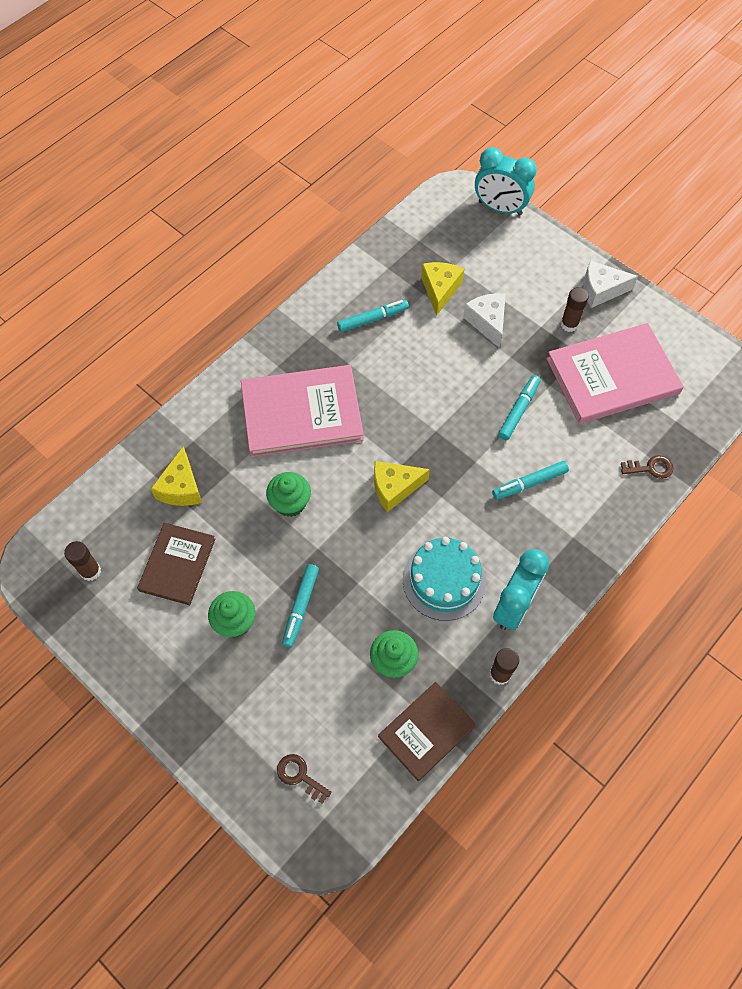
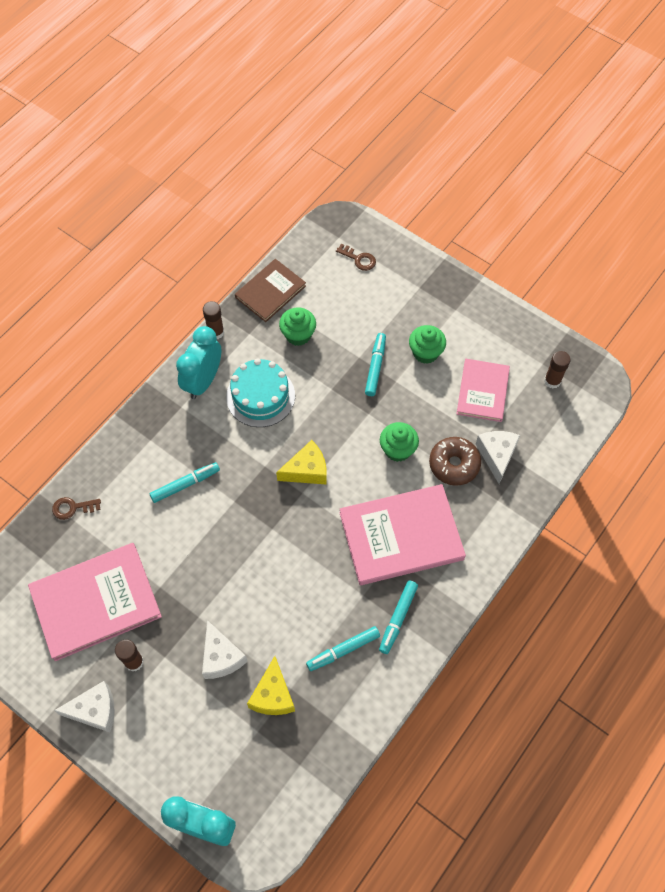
camera: 175 degrees right, 0 degrees up
brown book [137,523,215,605] -> pink book [456,359,510,422]
yellow cheese [151,446,202,506] -> white cheese [476,431,520,484]
turquoise marker [498,375,540,440] -> turquoise marker moved to [379,581,418,654]
none -> brown donut [429,437,481,486]

